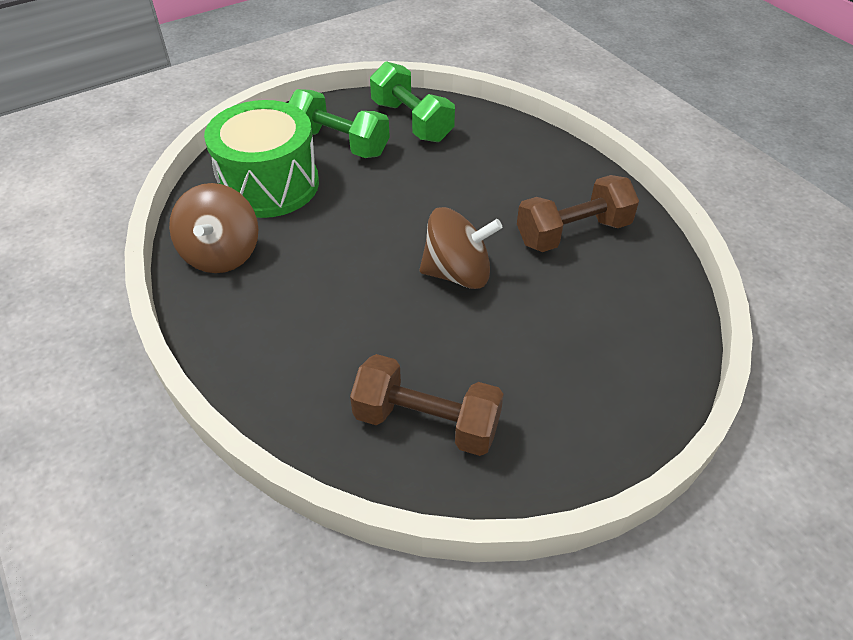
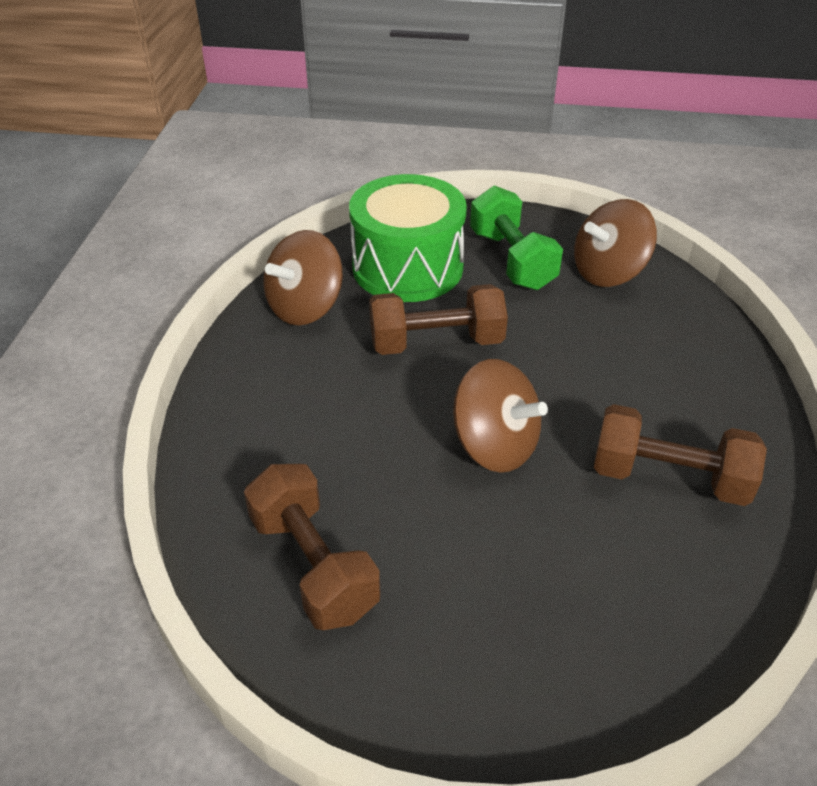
camera: 40 degrees right, 5 degrees down
green dumbbell [370,61,455,142] -> brown spinning top [574,199,657,287]
none -> brown dumbbell [369,284,508,355]

